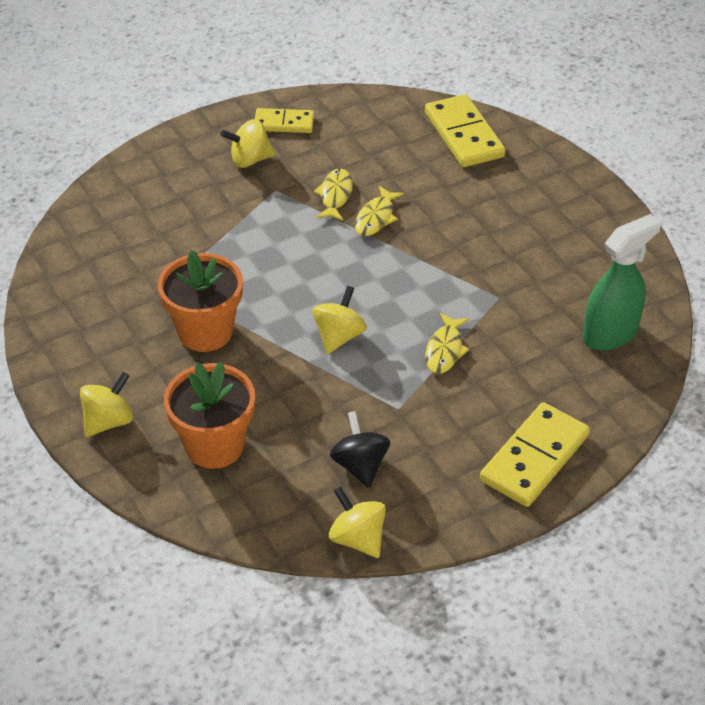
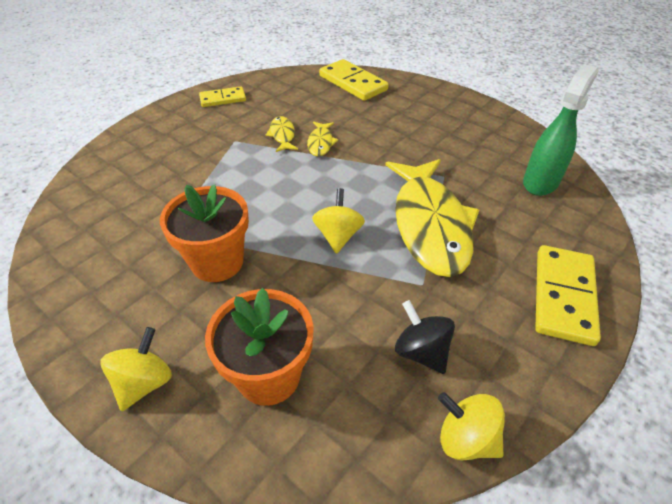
camera: 20 degrees left, 0 degrees up
yellow spinning top [221,119,275,168] -> none
yellow fish [425,313,470,374] -> yellow fish [386,159,479,277], size x2.36

